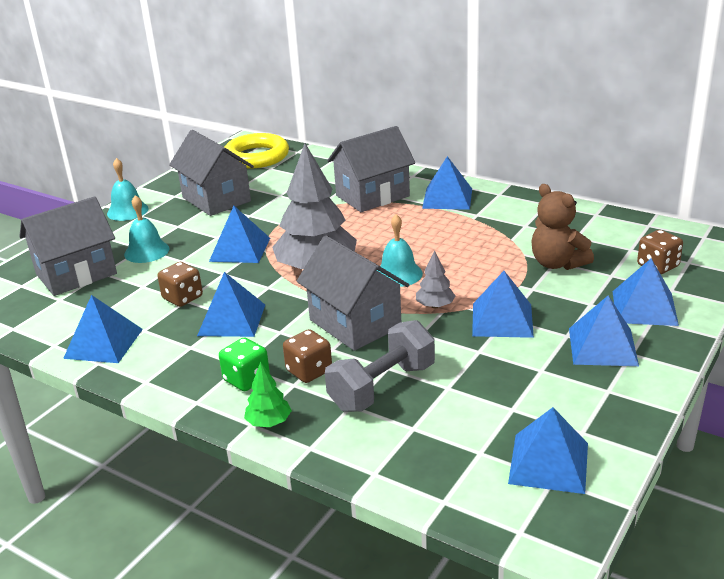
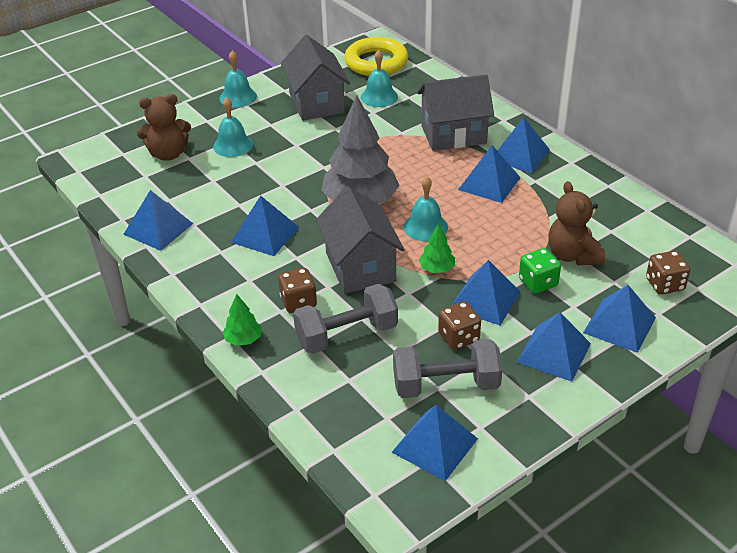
camera: 20 degrees right, 10 degrees up
grey house [19,196,117,296] -> brown teddy bear [137,94,191,161]
brown dice [157,262,203,307] -> brown dice moved to [438,301,481,350]
blue pyramid [209,206,270,263] -> blue pyramid moved to [458,145,521,203]
green dice [219,338,270,391] -> green dice moved to [519,248,561,294]
grey tree [416,250,455,308] -> green tree [419,223,455,273]
none -> turquoise bell [361,50,398,107]
none -> grey dumbbell [393,339,503,398]

